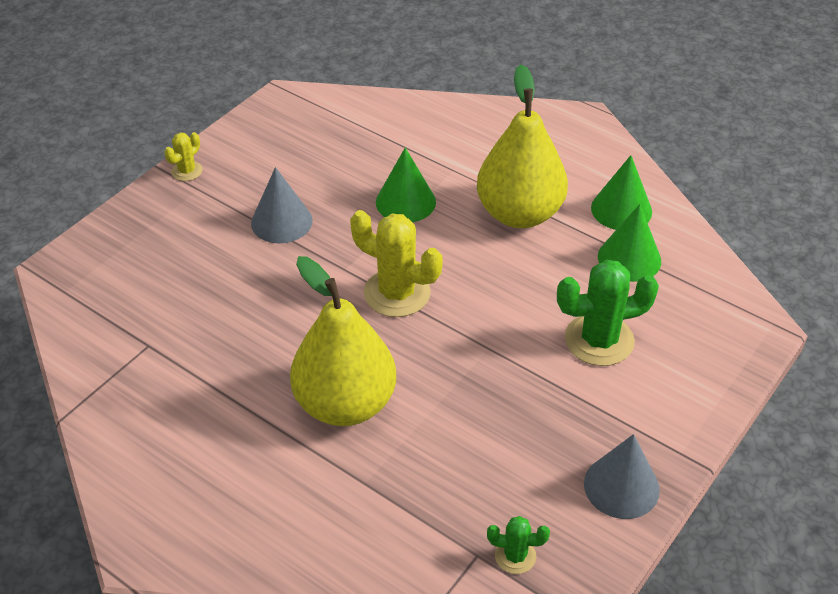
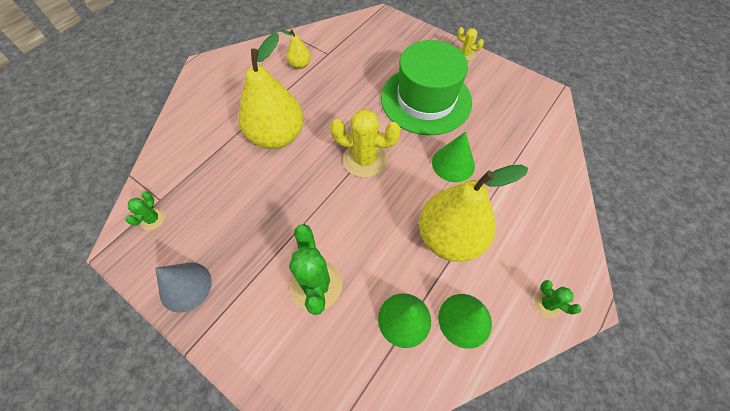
camera: 90 degrees right, 15 degrees up
grey cone [251,167,313,243] -> green hat [381,40,472,135]
yellow cactus [350,210,443,317] -> yellow cactus turned 75 degrees clockwise [330,109,401,178]
none -> yellow pear [281,29,311,69]
none -> green cactus [534,280,581,318]

